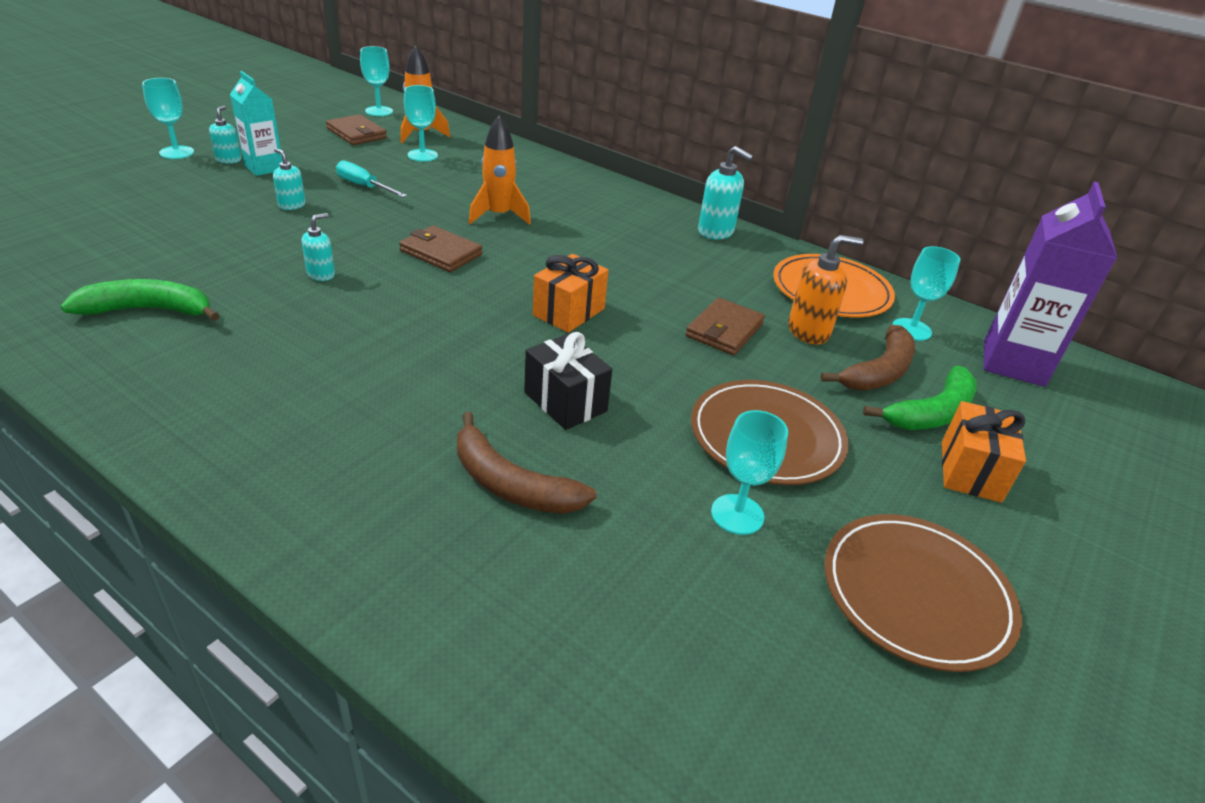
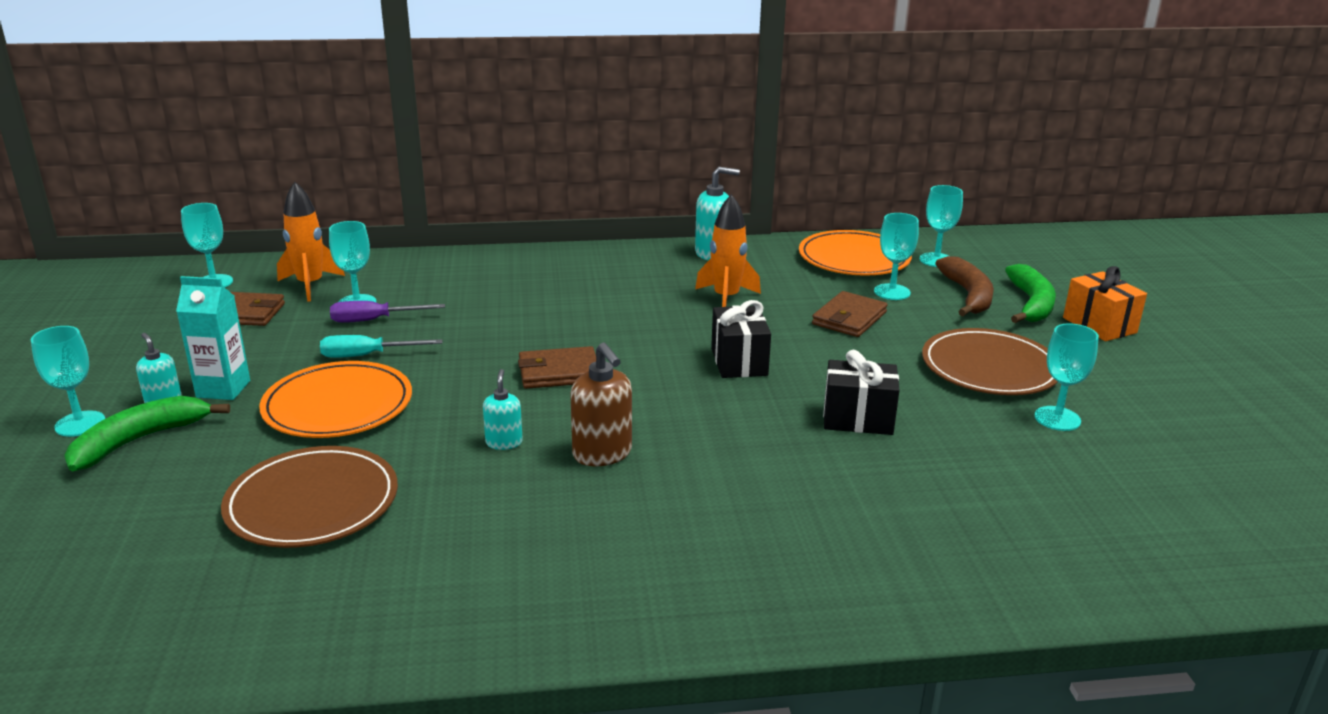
camera: 40 degrees left, 10 degrees down
green banana [60,279,220,321] -> green banana moved to [64,396,230,471]
turquoise soap dispenser [273,148,306,210] -> orange plate [259,361,412,438]
brown banana [457,412,597,514] -> none
orange rocket [469,115,531,225] -> orange rocket moved to [695,194,761,307]
orange gift [533,254,609,333] -> black gift [711,300,771,378]
brown wallet [685,297,765,355] -> brown wallet turned 45 degrees clockwise [812,291,888,337]
orange soap dispenser [788,235,863,345] -> turquoise goblet [874,213,919,300]
brown plate [824,514,1022,672] -> brown plate moved to [221,446,398,548]
purple carton [984,182,1117,387] -> none
none -> purple screwdriver [330,301,445,323]
none -> brown soap dispenser [570,342,632,466]

